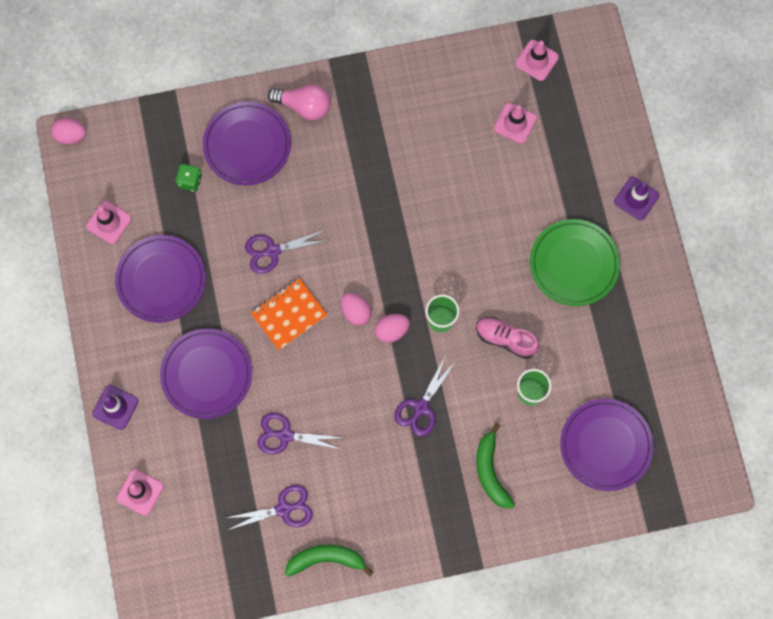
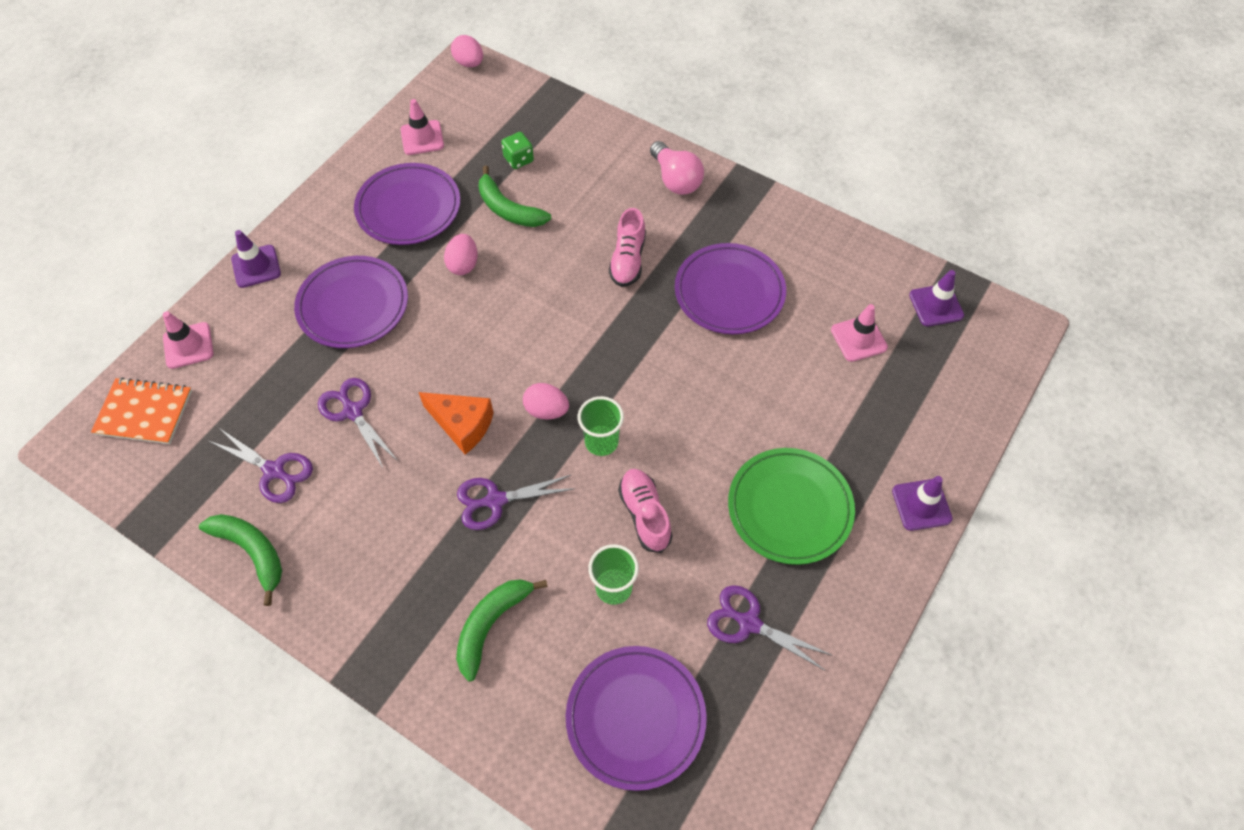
camera: 45 degrees right, 15 degrees down
purple plate [203,102,291,186] -> purple plate moved to [675,243,786,334]
purple scissors [245,230,330,274] -> purple scissors moved to [707,585,831,671]
orange notebook [251,278,328,350] -> orange notebook moved to [91,377,192,444]
pink egg [340,293,372,326] -> pink egg moved to [444,234,478,275]
pink traffic cone [515,40,559,81] -> purple traffic cone [909,270,964,326]
none -> orange cheese [419,392,494,455]
none -> green banana [478,165,551,227]
none -> pink shoe [609,208,646,287]

